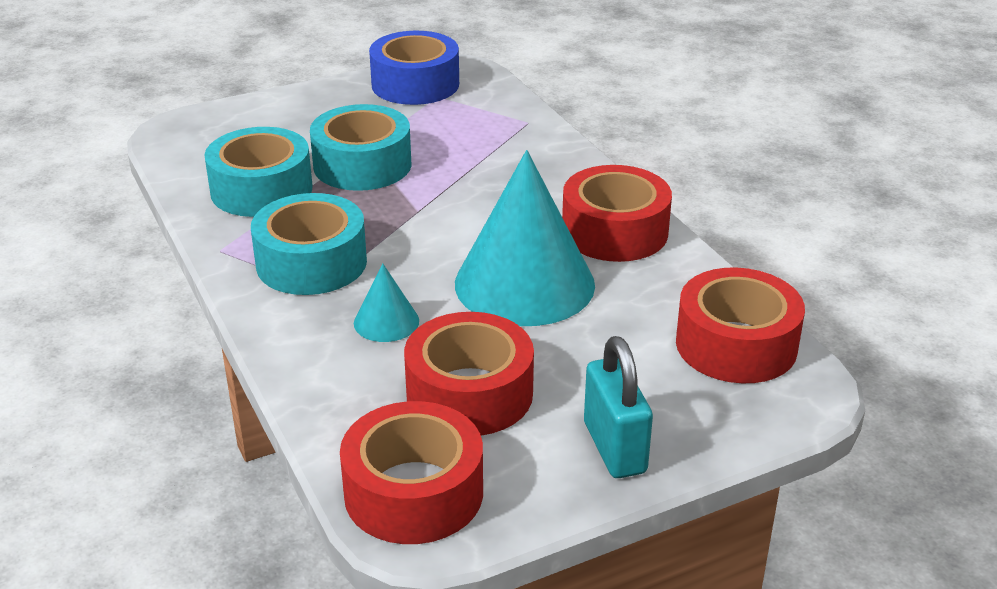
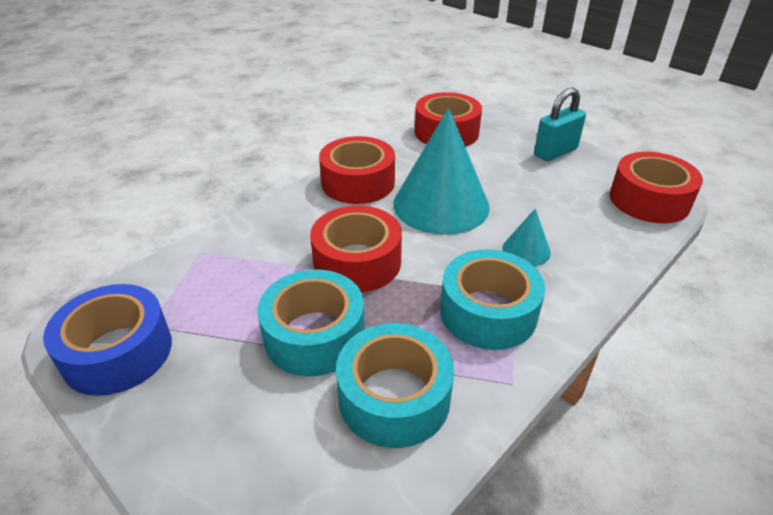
camera: 110 degrees left, 5 degrees up
red tape [404,312,534,436] -> red tape moved to [310,206,402,292]

